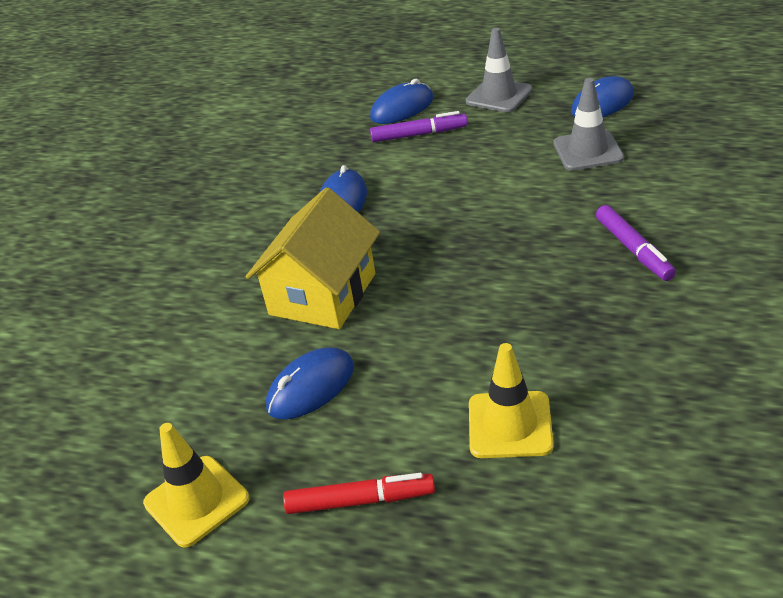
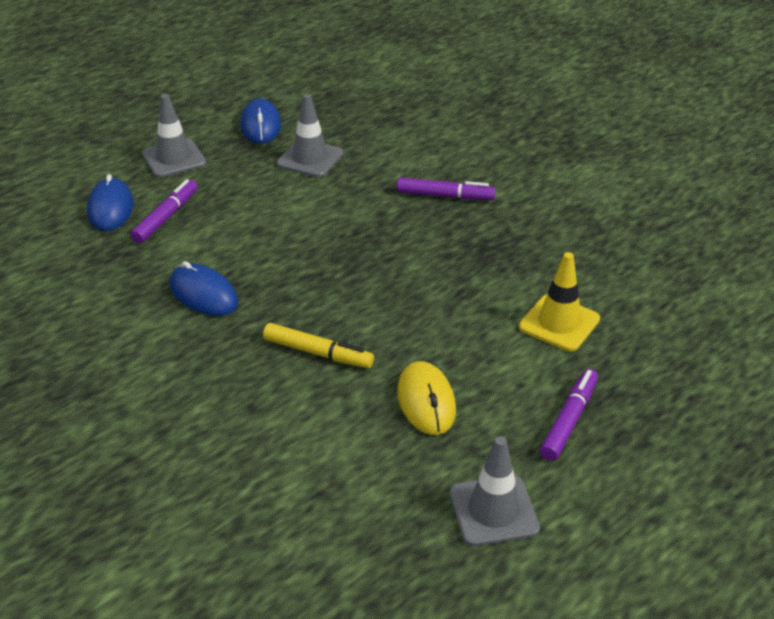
camera: 65 degrees left, 0 degrees up
yellow traffic cone [143,423,249,548] -> grey traffic cone [450,436,540,546]
yellow house [246,187,380,329] -> yellow marker [263,323,374,368]
blue mouse [266,347,354,419] -> yellow mouse [398,361,456,435]
red marker [283,473,435,514] -> purple marker [540,369,598,461]

